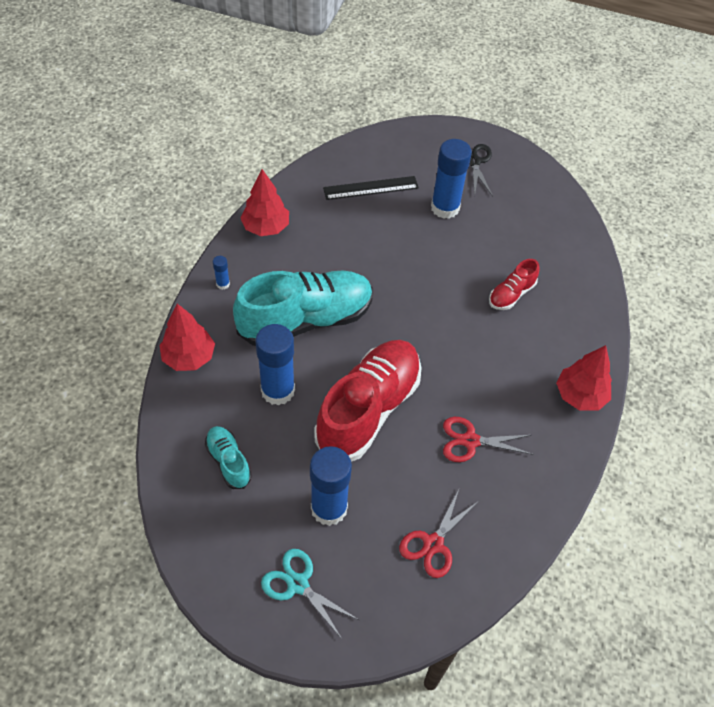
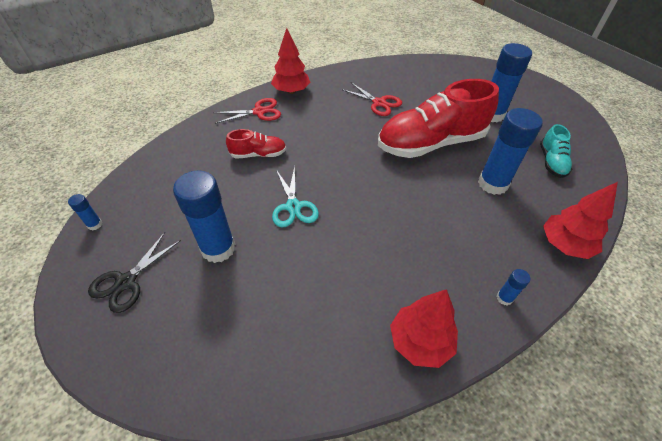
camera: 140 degrees left, 5 degrees down
turquoise shoe [233,271,373,346] -> none
turquoise scissors [261,549,359,639] -> turquoise scissors moved to [272,166,319,228]
black ruler [323,176,419,200] -> none
red scissors [399,489,480,578] -> red scissors moved to [213,98,281,124]
none -> blue glue stick [68,194,103,230]

